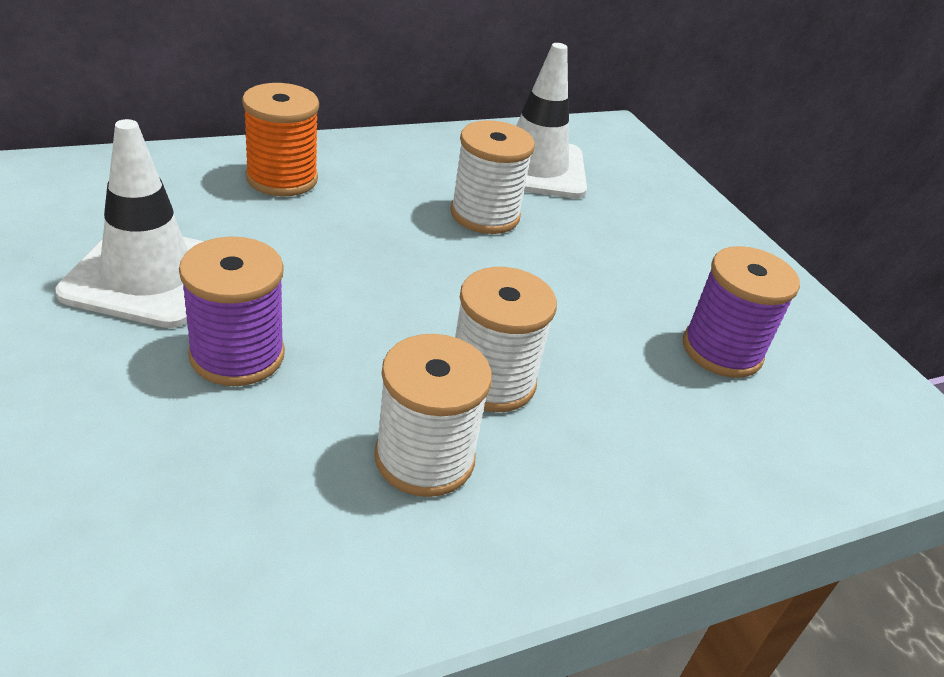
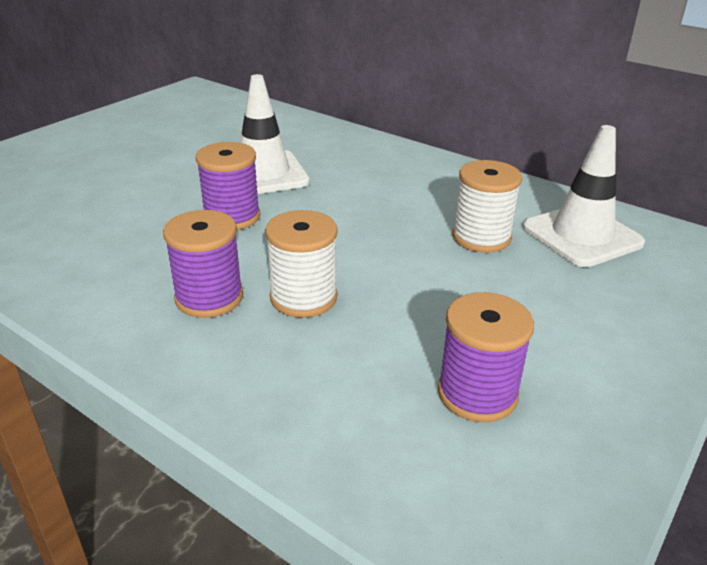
camera: 65 degrees right, 5 degrees down
orange spool [242,83,319,196] -> none
white spool [374,334,492,497] -> purple spool [163,210,243,318]

